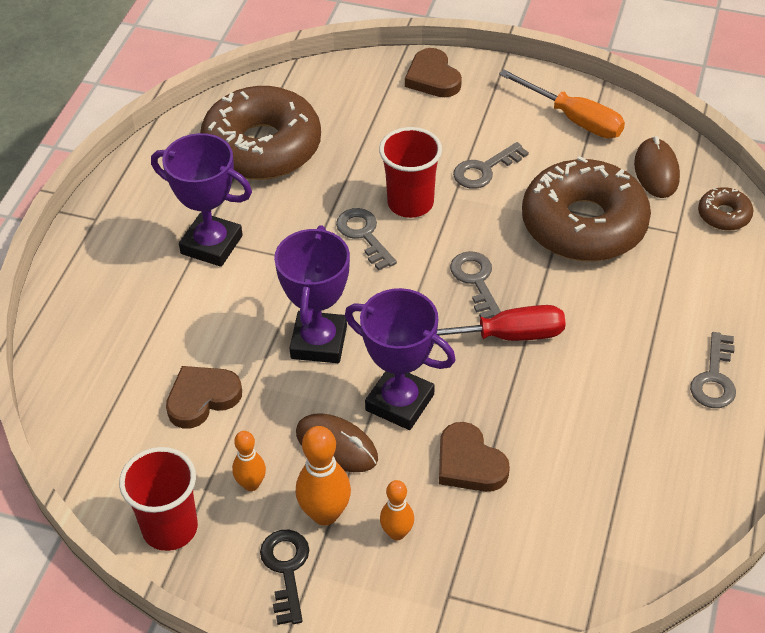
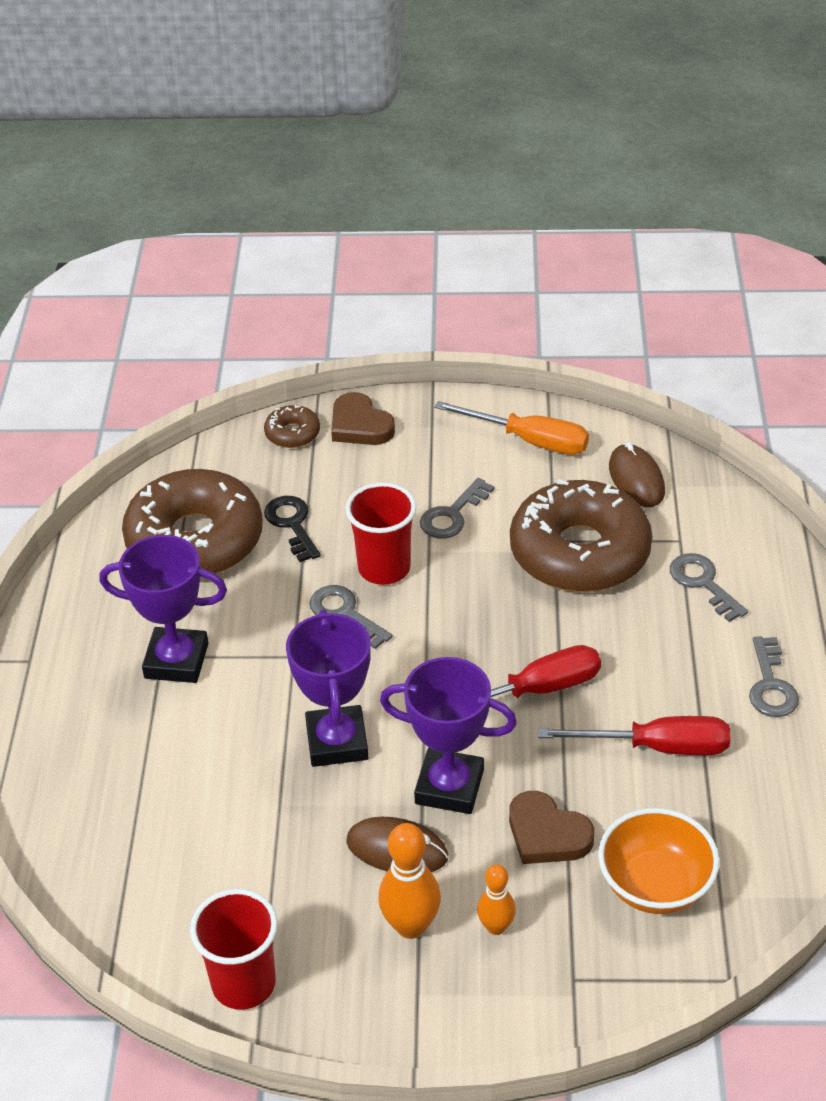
camera: 15 degrees left, 5 degrees down
brown heart [166,366,242,429] -> none
orange bowling pin [232,431,266,491] -> none
black key [260,530,309,625] -> black key moved to [264,496,321,562]
grey key [450,251,501,319] -> grey key moved to [670,553,748,622]
brown donut [698,187,753,231] -> brown donut moved to [264,405,320,448]
none -> red screwdriver [538,716,730,755]
none -> orange bowl [598,808,720,914]

